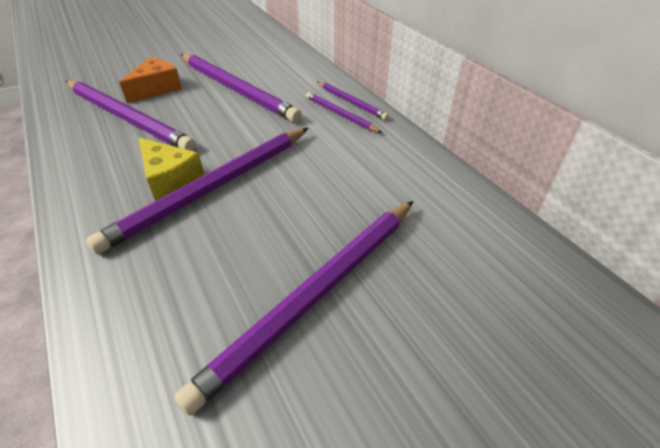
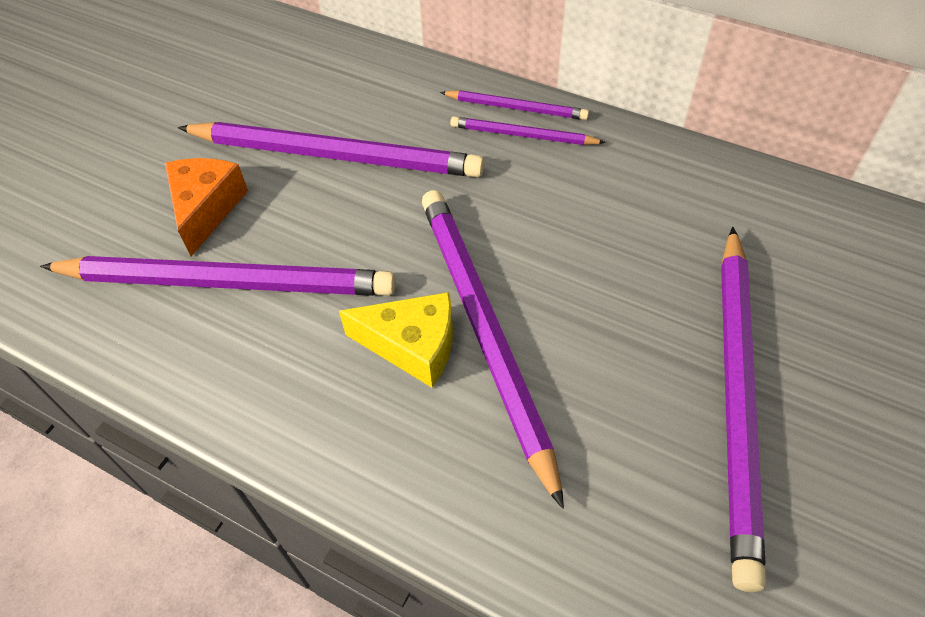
camera: 30 degrees left, 10 degrees up
purple pencil [86,128,308,254] -> purple pencil turned 150 degrees clockwise [422,190,564,509]

